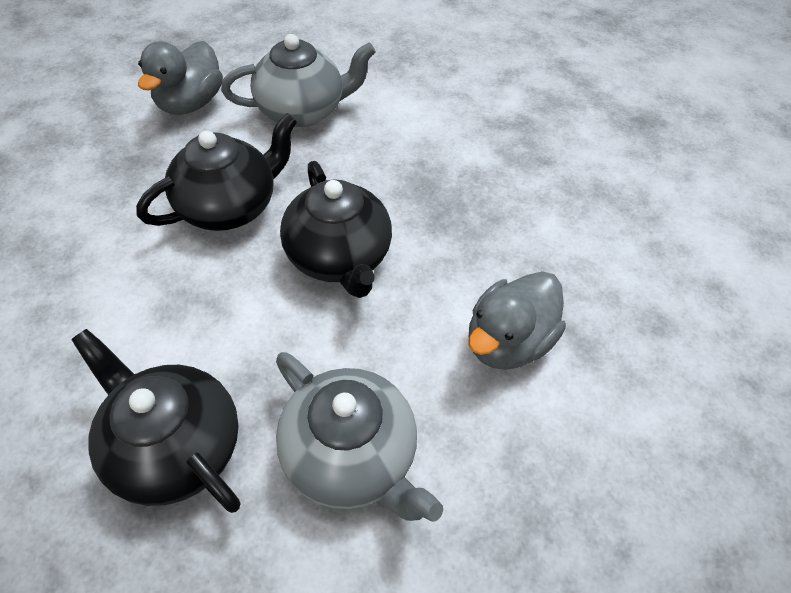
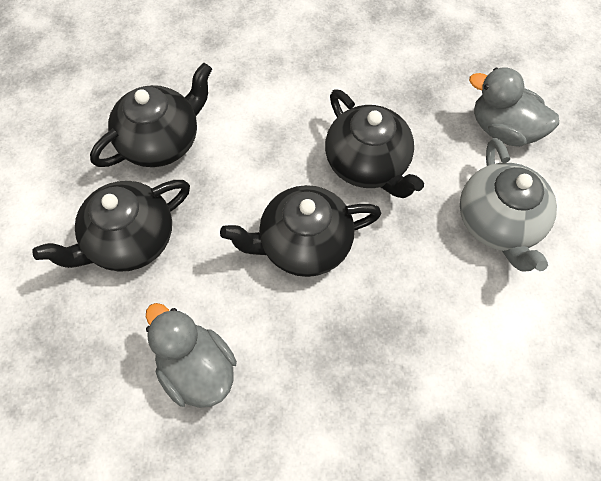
camera: 100 degrees right, 10 degrees up
grey teapot [276,352,443,522] -> black teapot [32,180,190,272]

